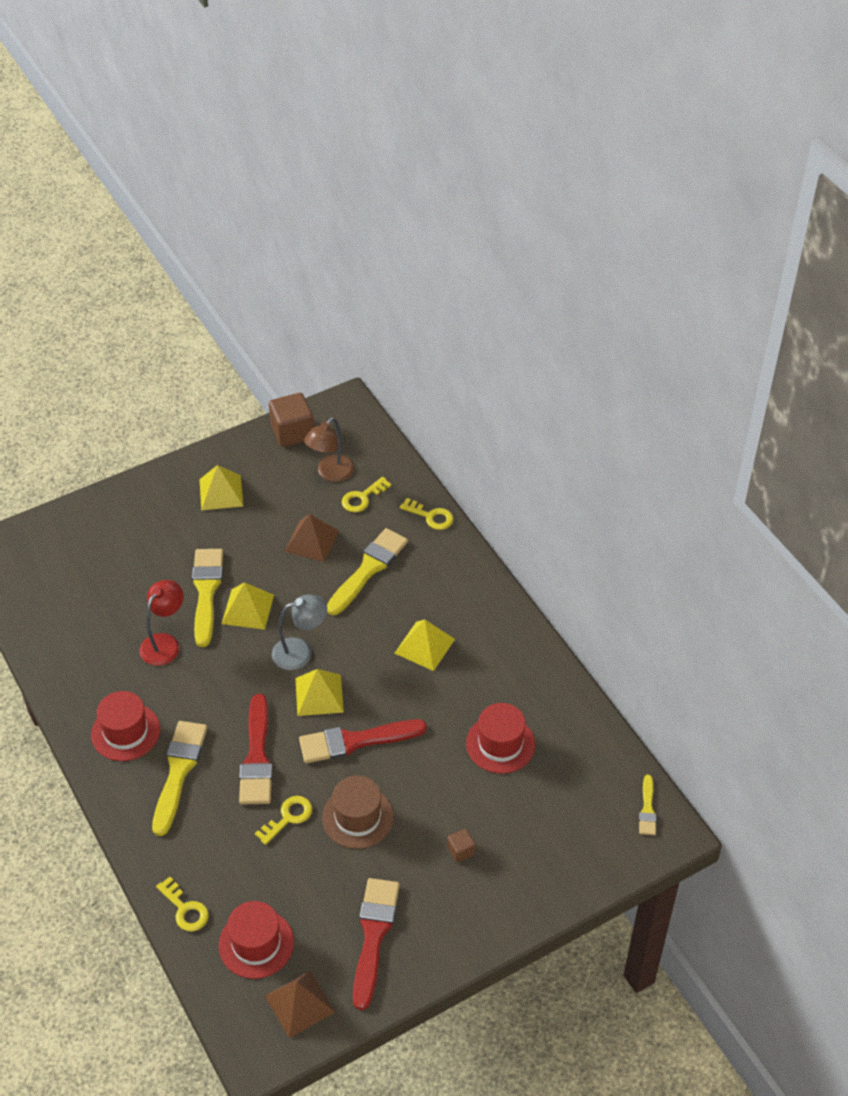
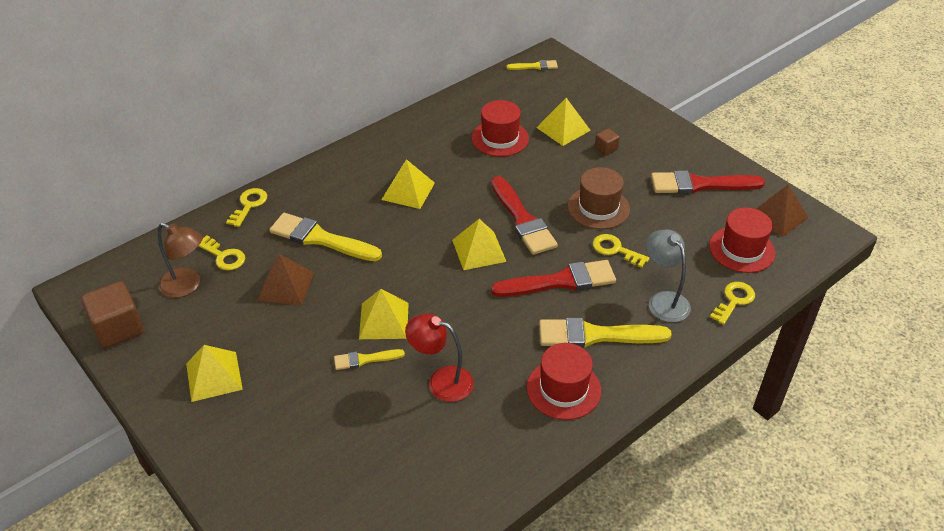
camera: 100 degrees left, 5 degrees down
yellow brush [192,549,223,647] -> yellow brush [334,349,405,370], size x0.52
grey lamp [272,595,327,670] -> grey lamp moved to [646,230,691,322]
none -> yellow pyramid [536,98,591,146]

